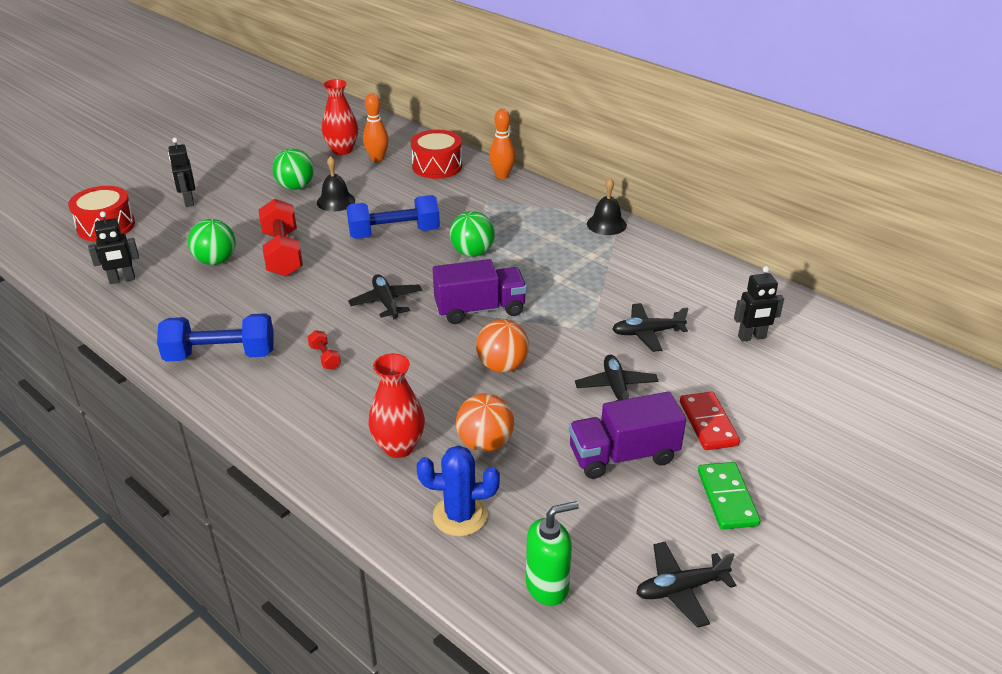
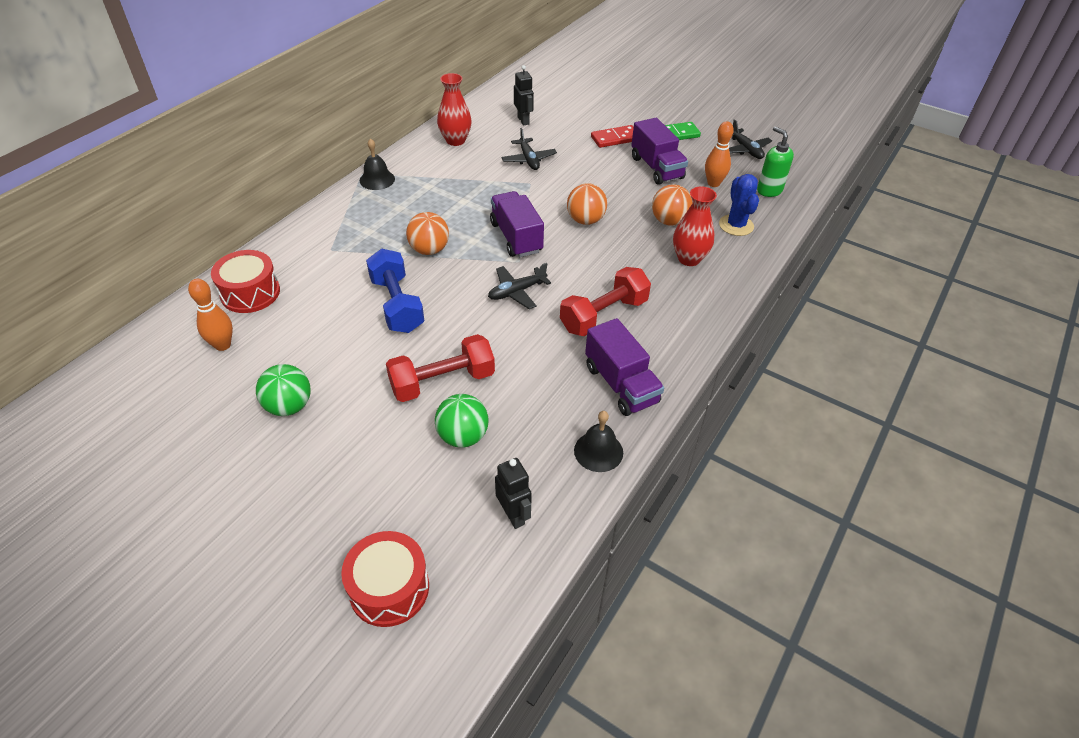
camera: 100 degrees left, 10 degrees up
blue dumbbell [157,313,274,362] -> purple truck [585,318,664,416]
black robot [168,138,195,207] -> none
red dumbbell [308,330,341,369] -> red dumbbell [560,267,651,336], size x2.27
black bell [317,156,355,212] -> black bell moved to [574,411,623,472]
red vase [322,79,358,155] -> red vase moved to [437,73,472,146]
green ball [450,211,495,257] -> orange ball [406,212,449,255]
orange bowling pin [489,109,516,179] -> orange bowling pin moved to [705,121,734,187]
black plane [575,355,659,401] -> none

